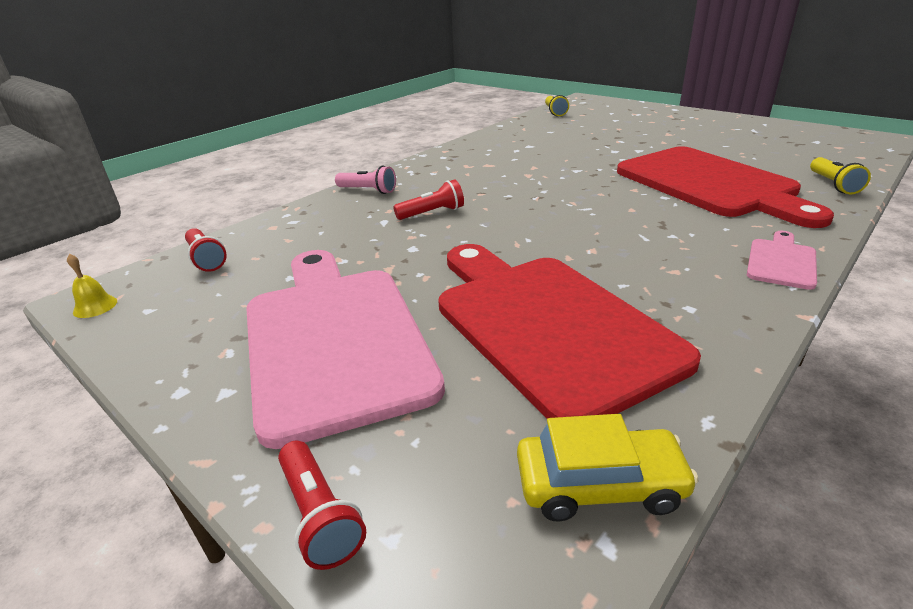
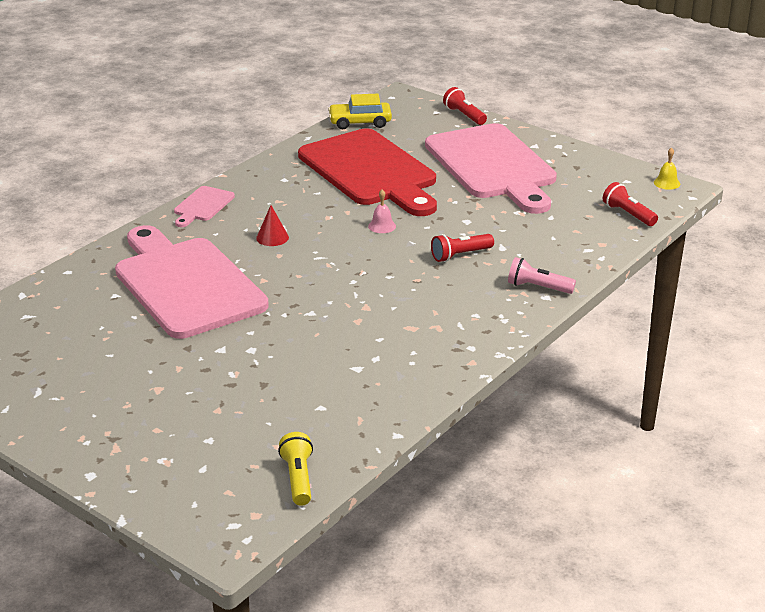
camera: 175 degrees right, 0 degrees up
red cutting board [617,146,834,228] -> pink cutting board [115,225,269,339]
yellow flashlight [810,157,871,194] -> none
none -> red cone [256,205,289,246]
none -> pink bell [368,189,396,233]

